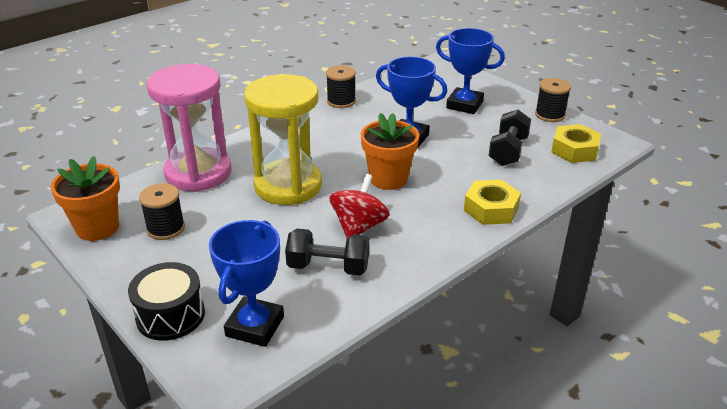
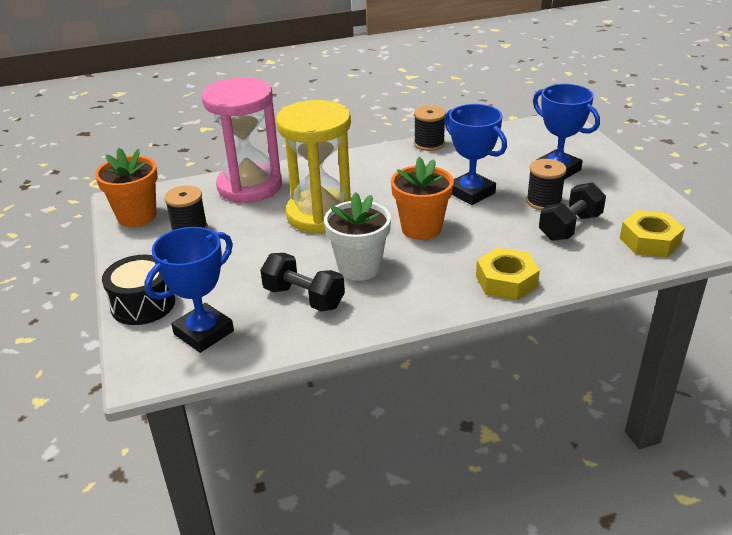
camera: 25 degrees right, 0 degrees up
red spinning top [330,174,390,239] -> white flower pot [324,192,391,281]
black spool [535,78,571,122] -> black spool moved to [526,159,567,210]

